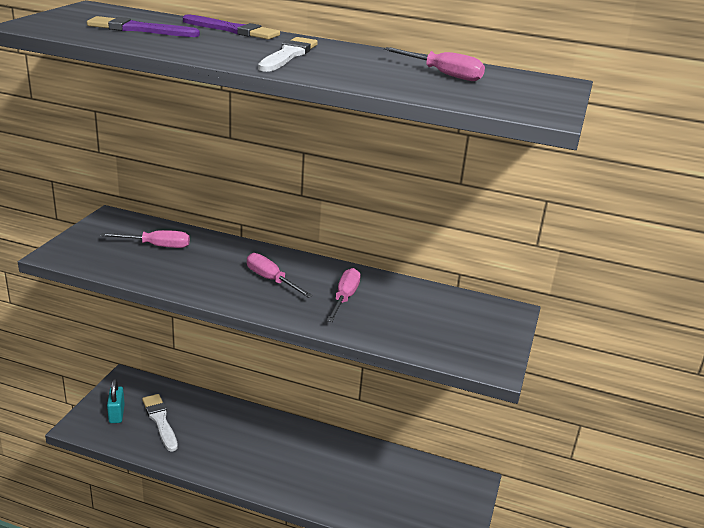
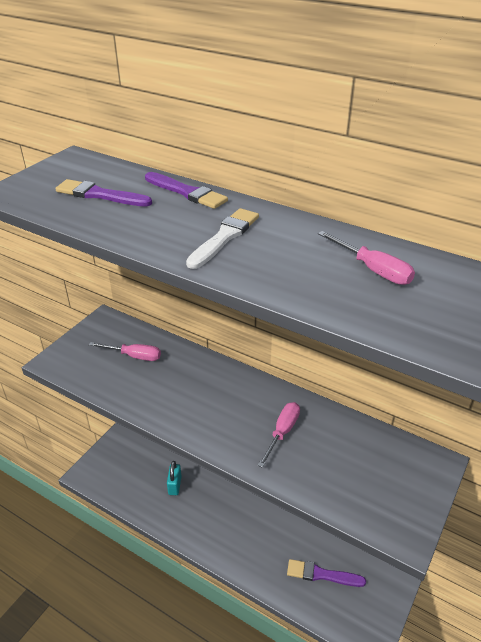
camera: 15 degrees right, 10 degrees up
turquoise padlock [107,379,125,423] -> turquoise padlock moved to [167,461,181,495]
white brush [142,394,178,452] -> none
pink screwdriver [247,253,313,298] -> none
none -> purple brush [287,559,366,587]

